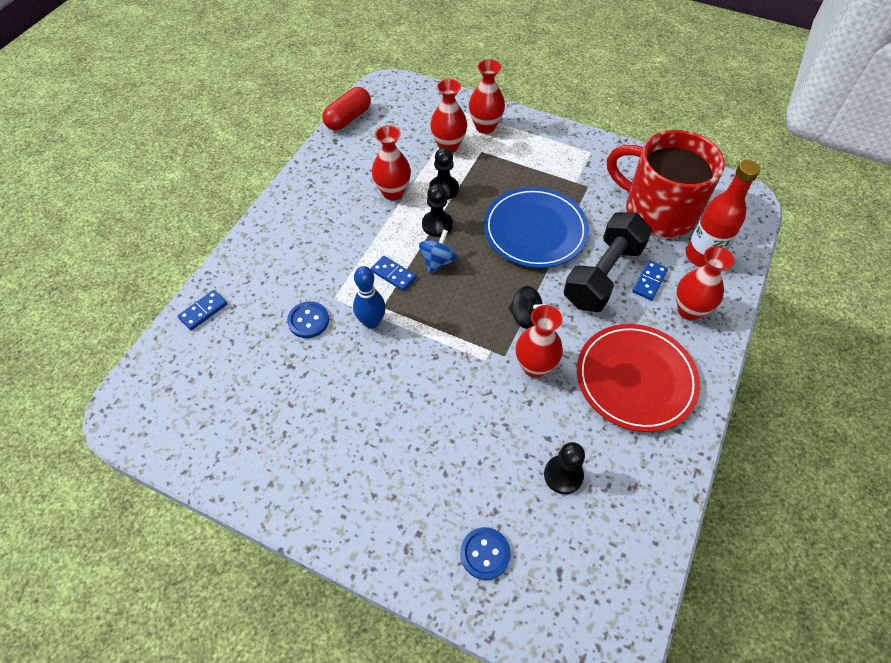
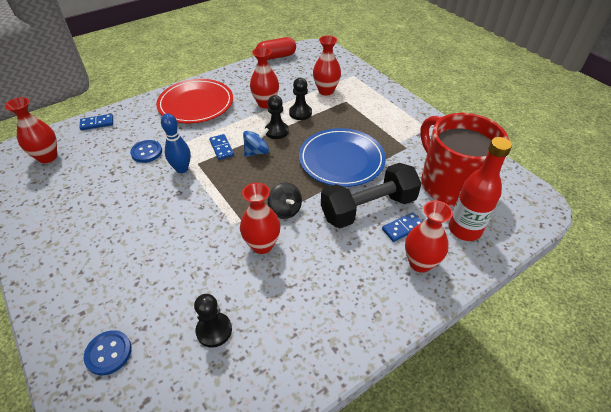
camera: 30 degrees right, 10 degrees down
red vase [469,59,505,134] -> red vase moved to [5,97,57,163]
red plate [577,324,700,432] -> red plate moved to [156,79,233,123]

